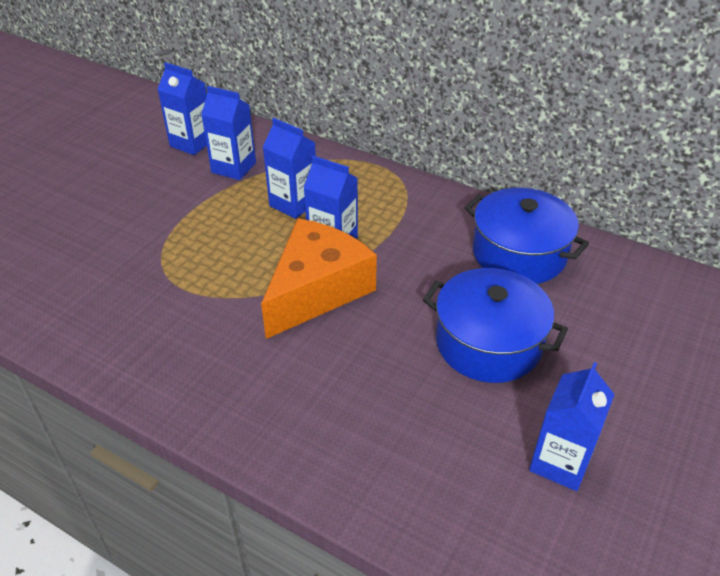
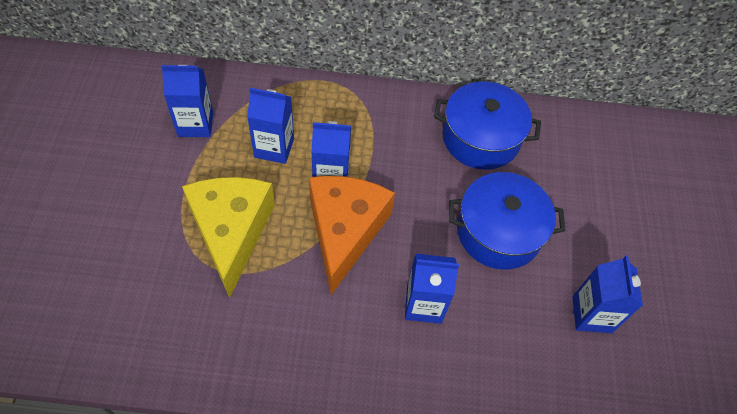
camera: 30 degrees left, 15 degrees up
blue carton [157,62,207,155] -> blue carton moved to [405,253,459,324]
none -> yellow cheese [182,177,275,298]

